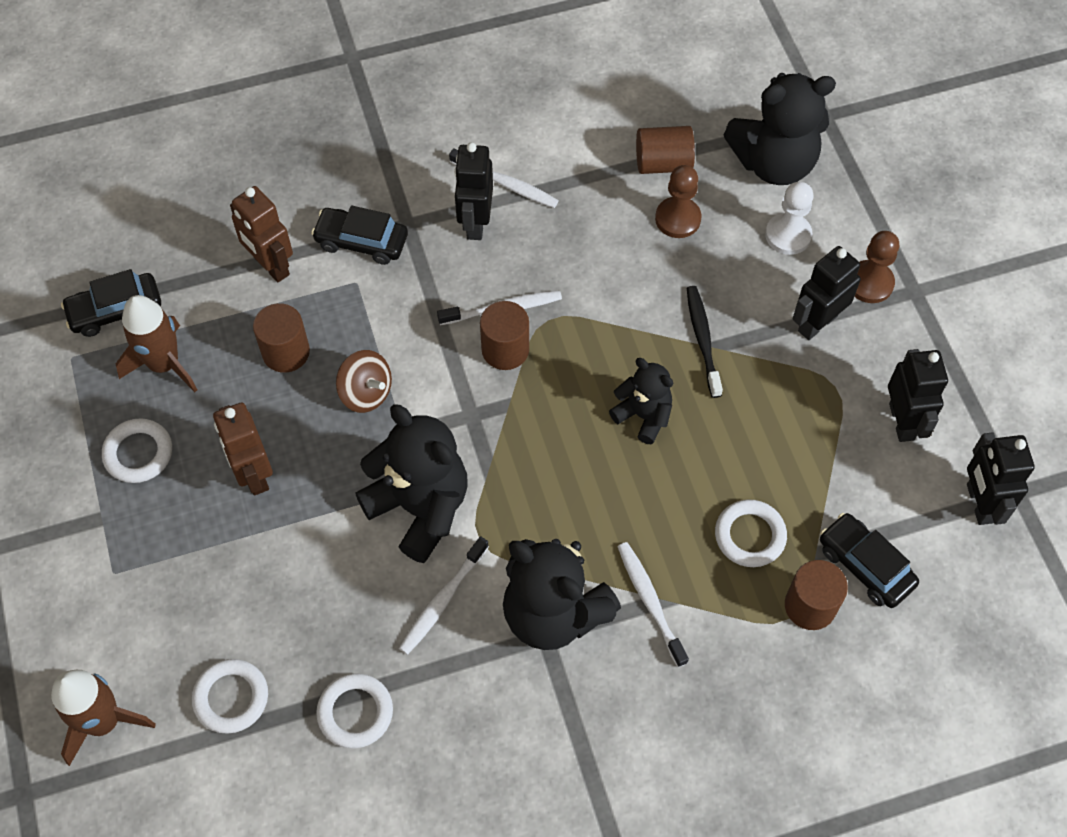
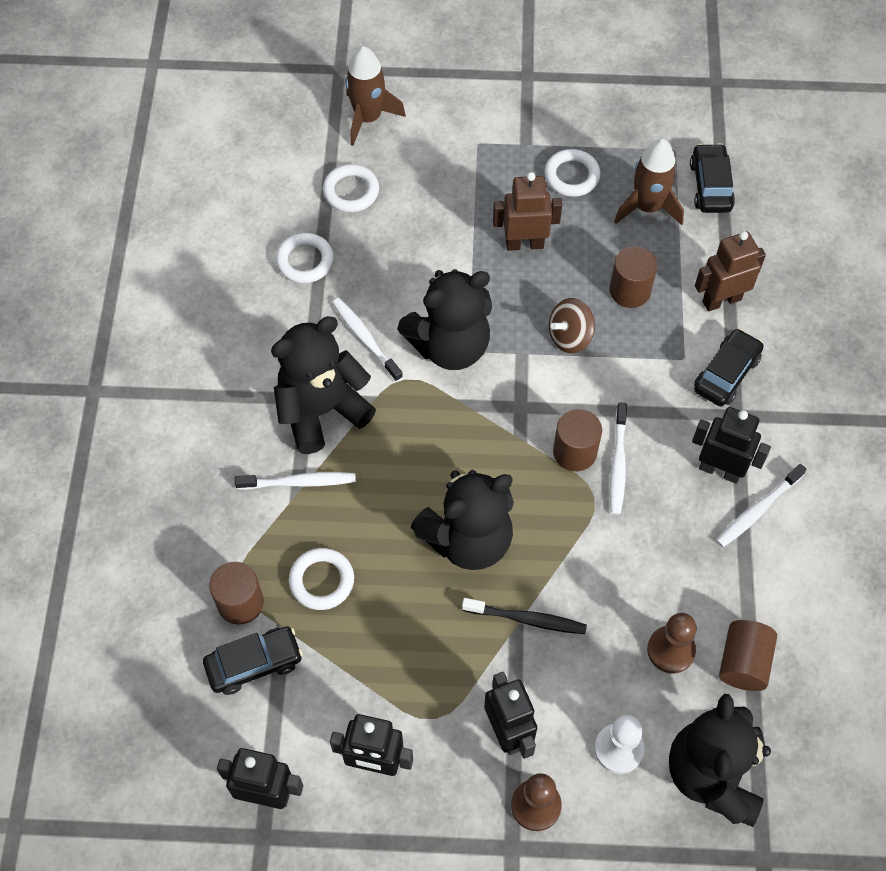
camera: 110 degrees right, 0 degrees up
black teddy bear [609,358,673,444] -> black teddy bear [411,470,514,570], size x1.77

